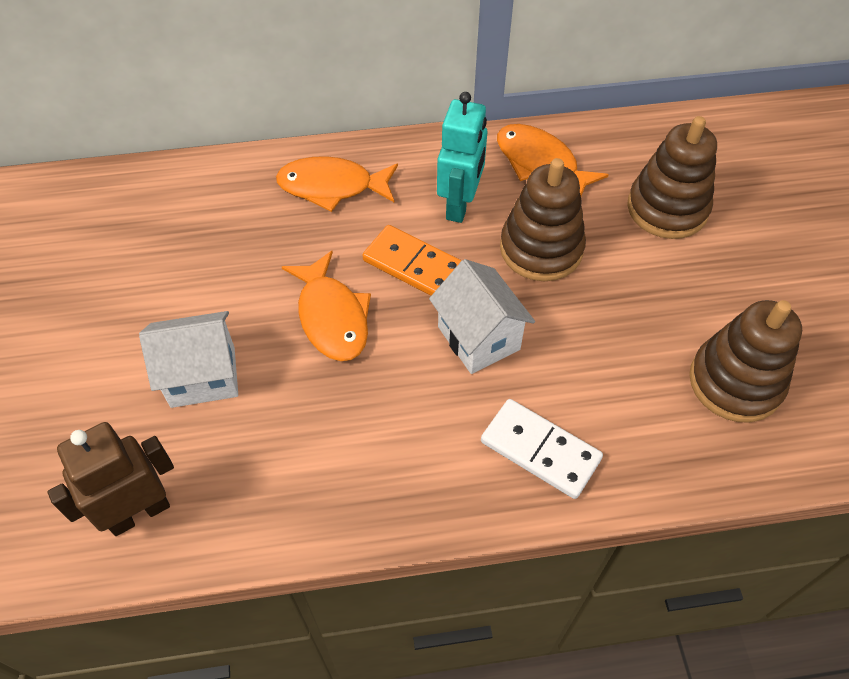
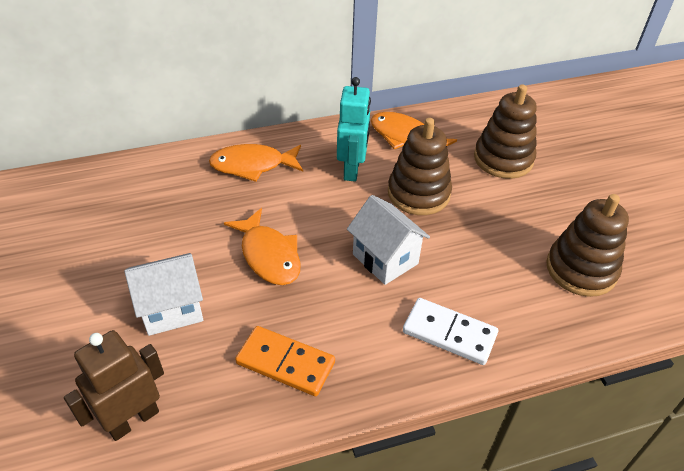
camera: 10 degrees left, 10 degrees down
orange domino [363,225,462,296] -> orange domino moved to [235,326,335,396]

